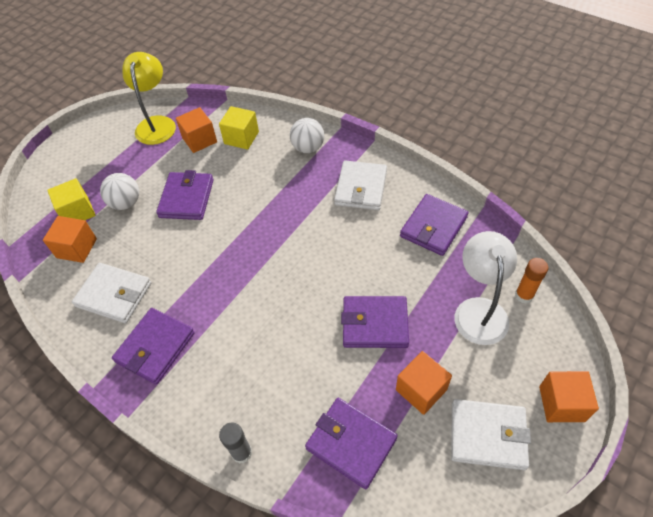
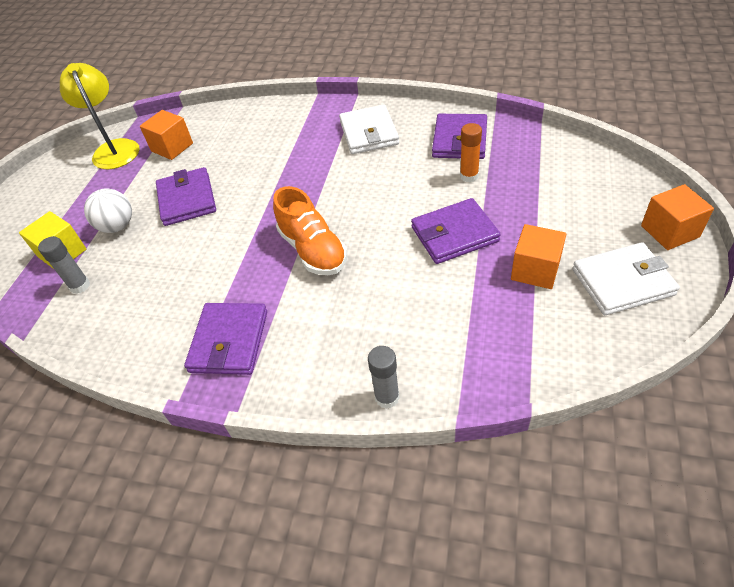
camera: 20 degrees left, 5 degrees down
orange cube [43,216,97,263] -> grey glue stick [38,236,90,294]
white wallet [72,263,151,323] -> none
yellow cube [219,106,259,150] -> none
white ball [290,118,324,153] -> none
purple wallet [305,398,398,489] -> none
white lamp [455,231,517,345] -> none
orange glue stick [515,258,549,304] -> orange glue stick moved to [460,123,482,182]
none -> orange shoe [273,186,347,275]

